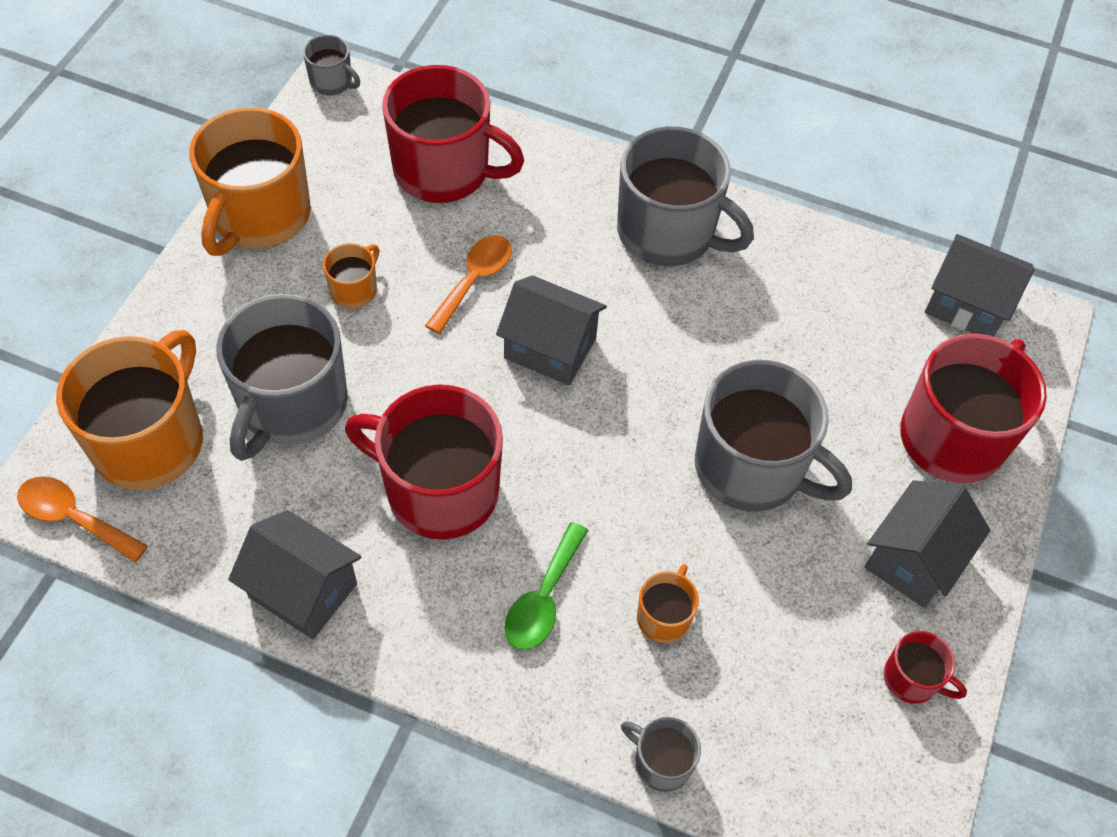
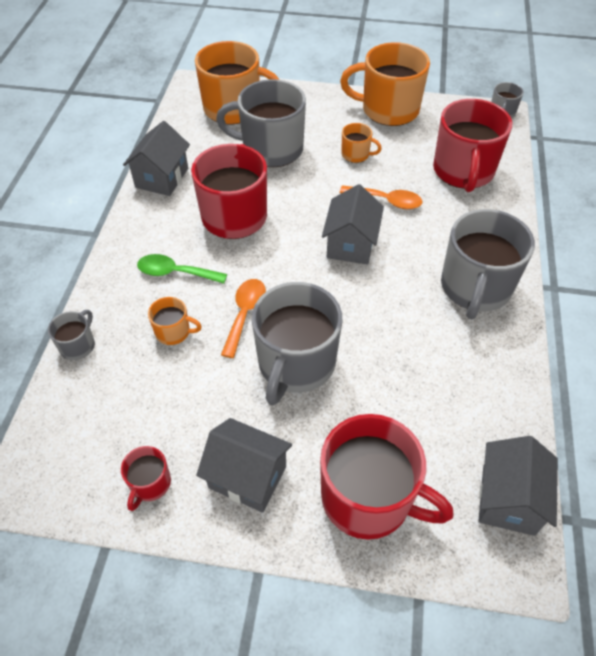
camera: 80 degrees right, 5 degrees down
orange spoon [17,476,148,562] -> orange spoon moved to [221,279,266,358]

